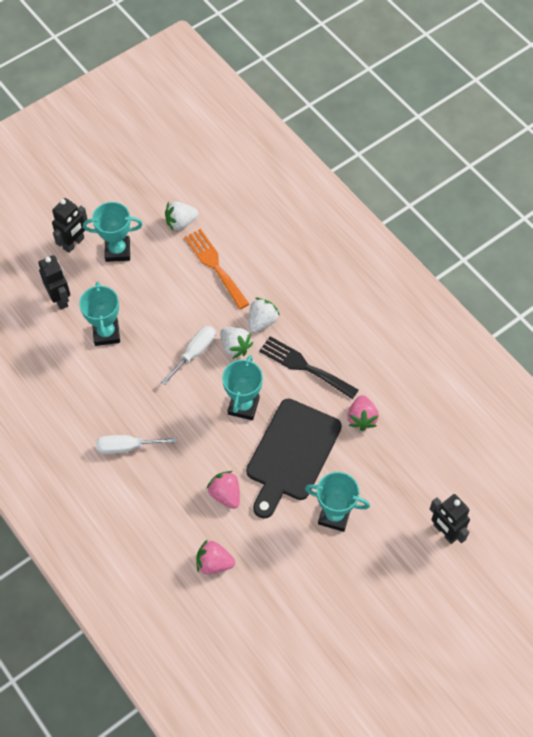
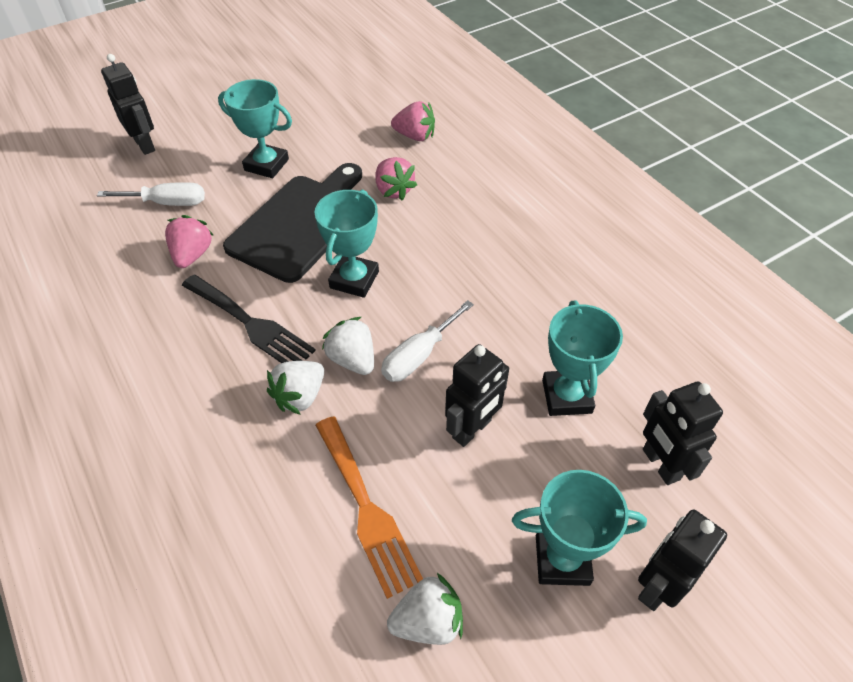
camera: 175 degrees left, 10 degrees down
white screwdriver [96,435,177,454] -> white screwdriver moved to [97,182,205,206]
none -> black robot [445,344,509,447]

